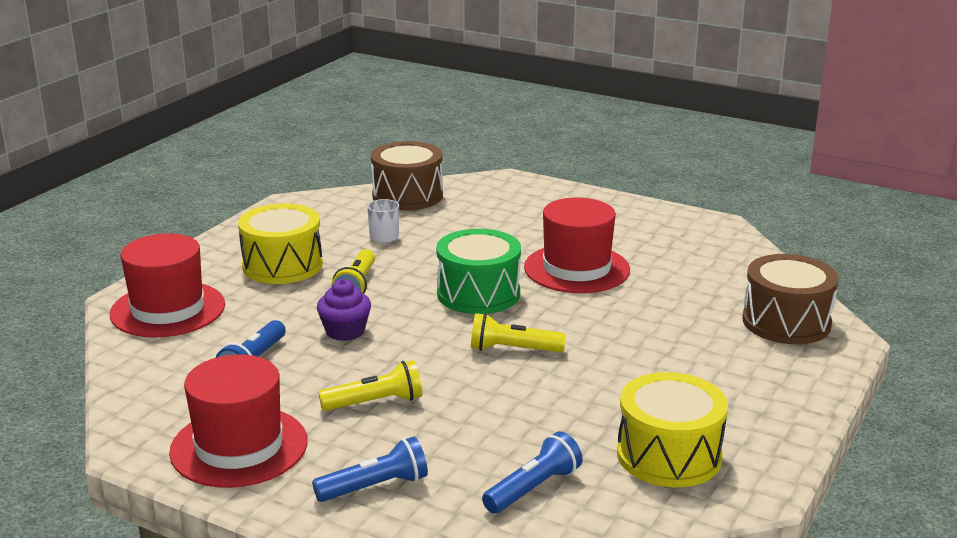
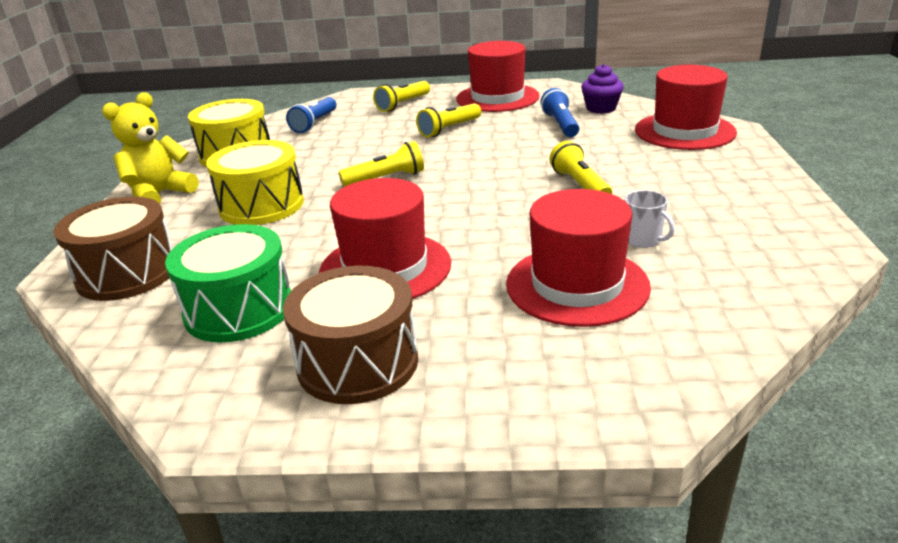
camera: 155 degrees right, 5 degrees up
yellow drum [238,203,323,284] -> yellow drum moved to [206,140,304,225]
blue flashlight [312,437,428,502] -> yellow flashlight [373,81,430,112]
purple cupcake [317,279,371,341] -> purple cupcake moved to [581,64,624,114]
brown drum [371,141,443,210] -> brown drum moved to [283,266,418,404]
green drum [436,229,521,314] -> green drum moved to [165,224,291,342]
none -> yellow teddy bear [102,92,199,204]
none -> red hat [506,189,651,327]

